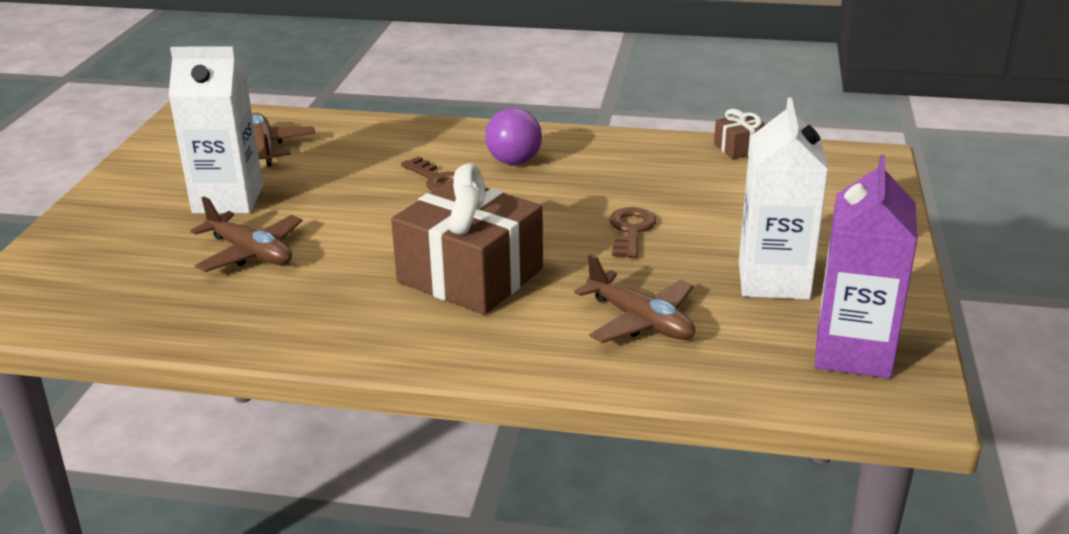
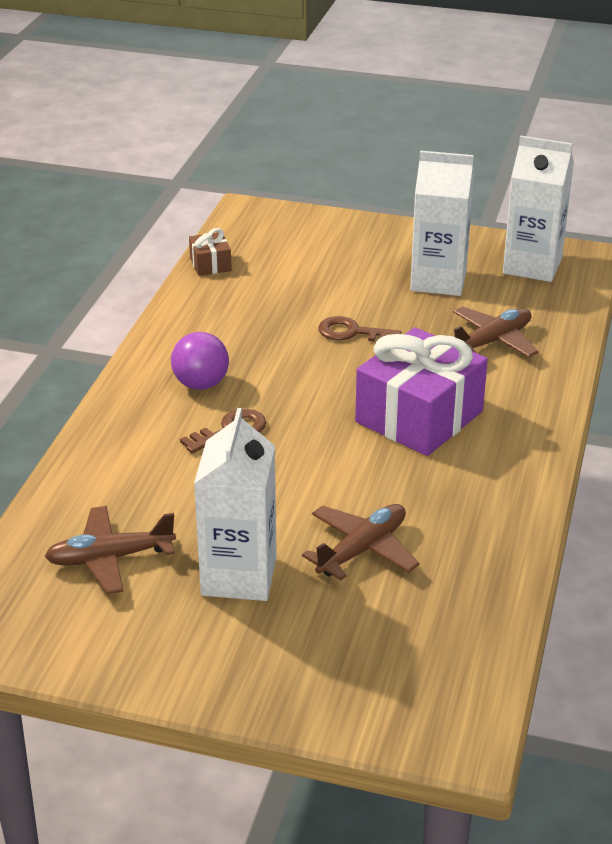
camera: 85 degrees left, 5 degrees up
brown gift [391,163,543,315] -> purple gift [355,327,488,456]
purple carton [815,155,918,379] -> white carton [503,136,574,282]

